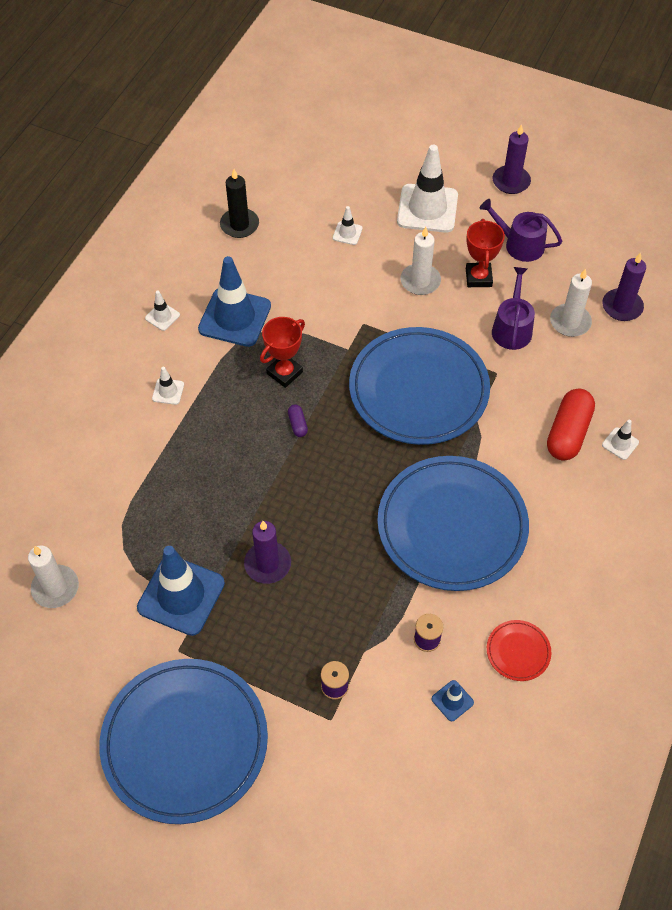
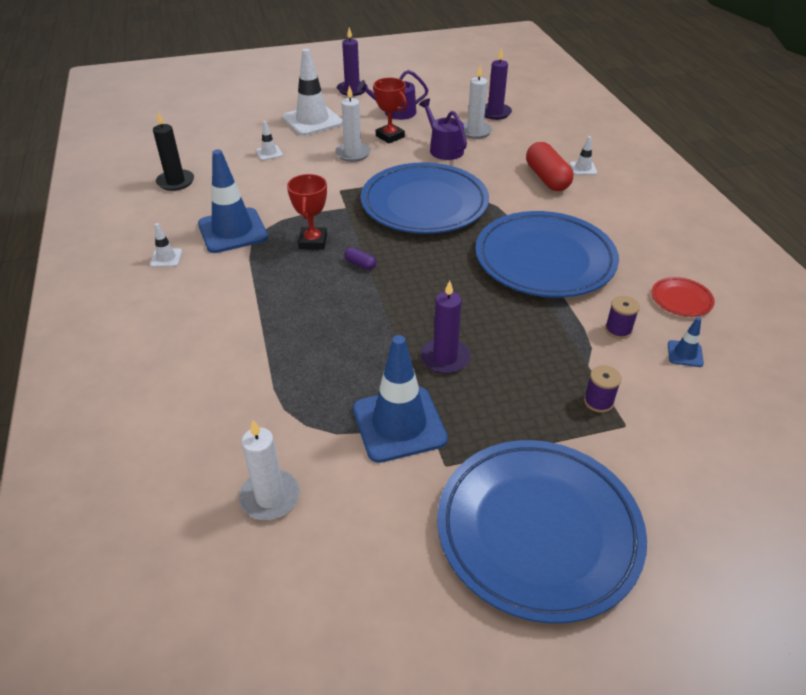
camera: 40 degrees left, 15 degrees down
white traffic cone [152,367,184,405] -> none

